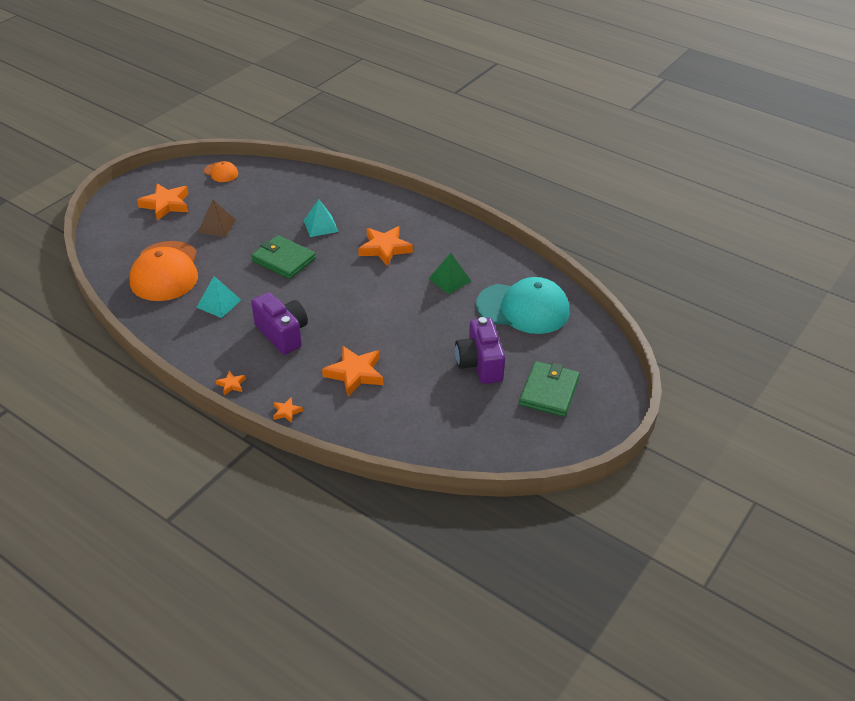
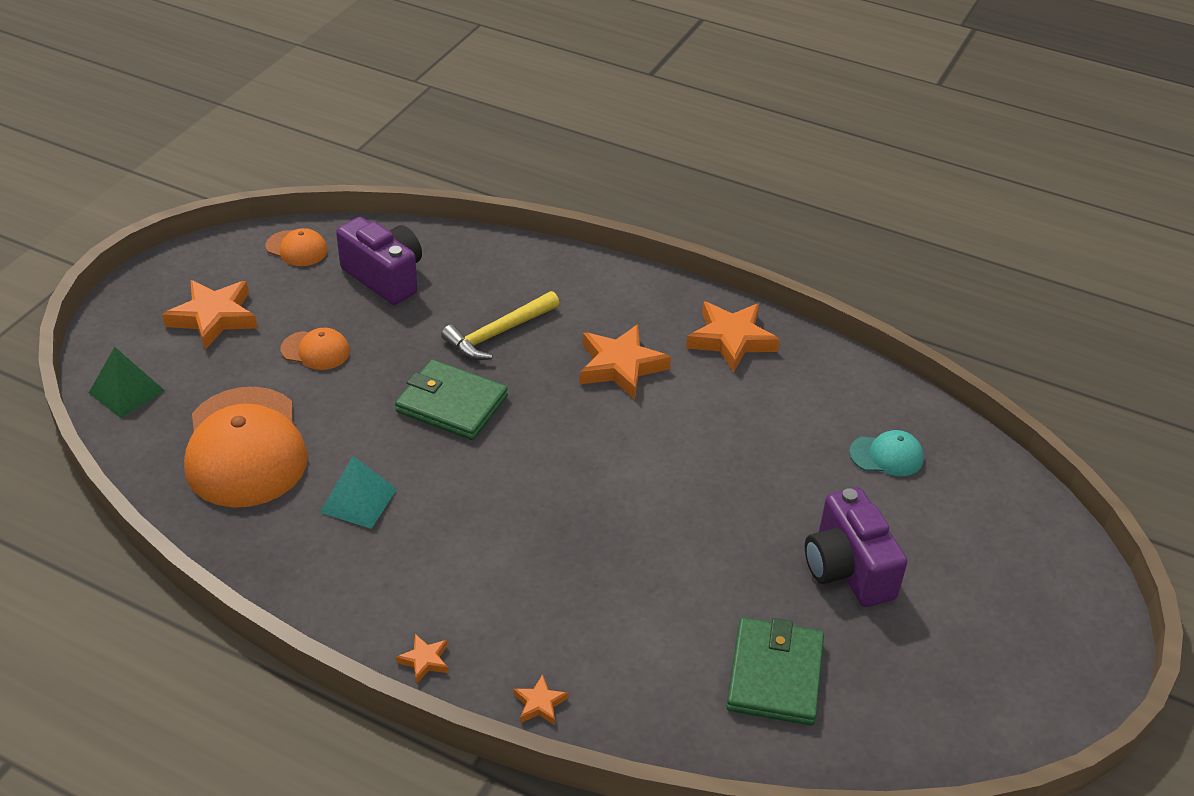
camera: 10 degrees left, 0 degrees up
brown pyramid [198,199,236,237] -> orange cap [281,328,350,370]
purple camera [251,292,308,355] -> purple camera moved to [336,217,422,305]
turquoise pyramid [304,199,339,237] -> yellow hammer [441,291,560,360]
orange star [322,346,383,397] -> orange star moved to [686,301,780,373]
green pyramid [428,253,472,294] -> green pyramid moved to [89,347,165,418]
turquoise cap [476,277,570,334] -> turquoise cap [849,430,924,476], size x0.46
green wallet [519,361,580,417] -> green wallet moved to [726,618,824,725]

